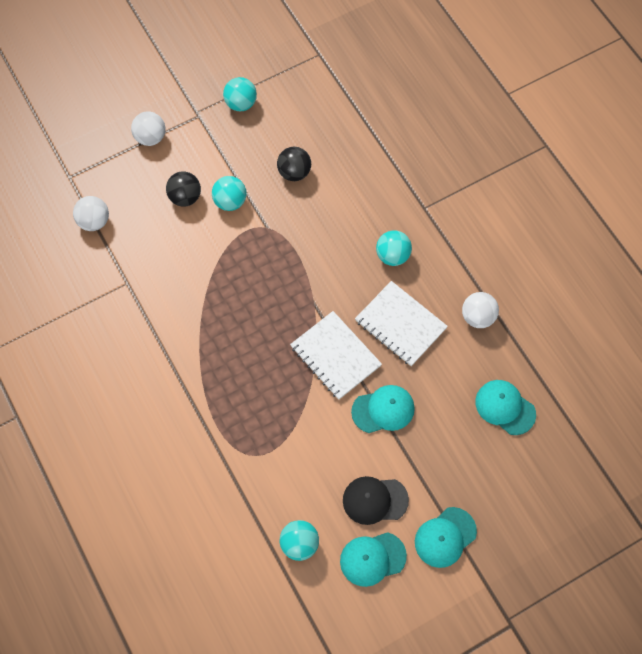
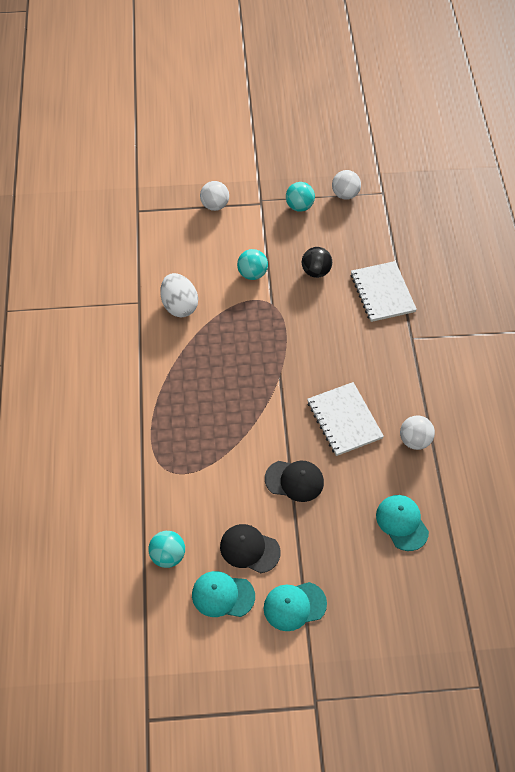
camera: 25 degrees right, 10 degrees down
white ball [73,196,109,231] -> white ball moved to [332,170,361,200]
black ball [166,172,201,206] -> none
white notebook [290,311,382,400] -> white notebook moved to [351,261,417,322]
turquoise cap [351,385,415,433] -> black cap [265,461,324,502]
turquoise ball [376,230,412,266] -> none
none -> white egg [160,273,198,317]

